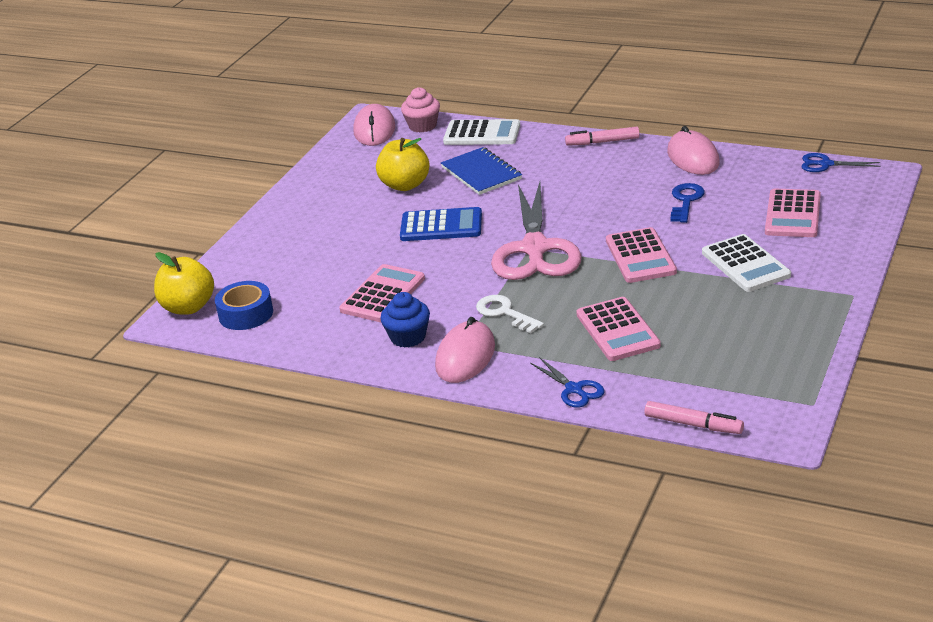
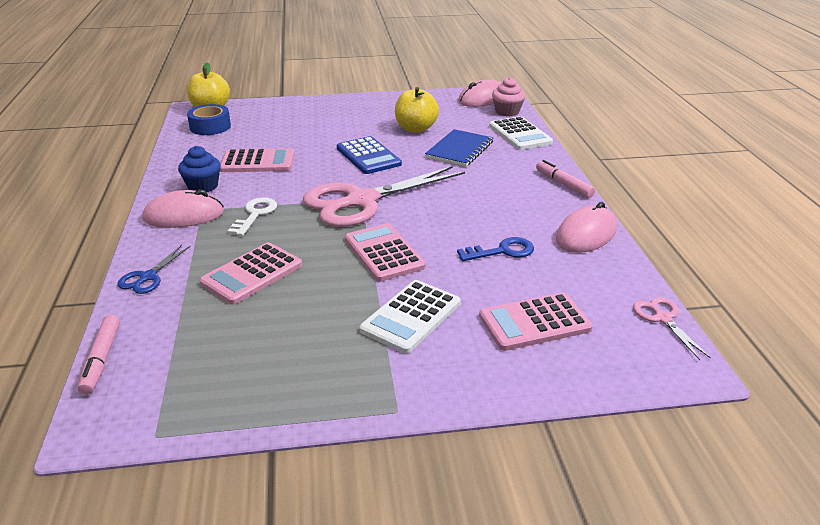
camera: 55 degrees right, 0 degrees up
pink calculator [606,227,677,283] -> pink calculator turned 105 degrees clockwise [345,223,426,282]
blue scissors [801,153,881,172] -> pink scissors [633,297,711,360]

